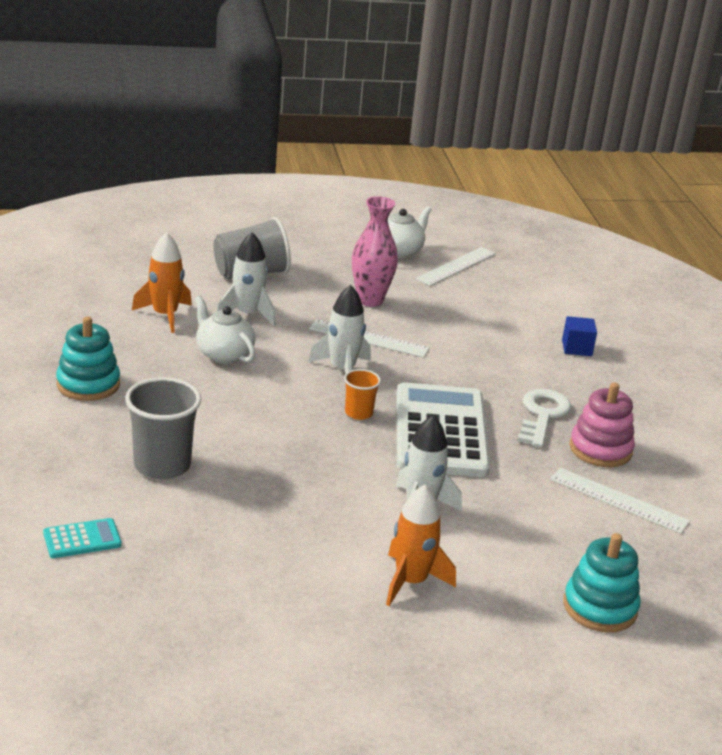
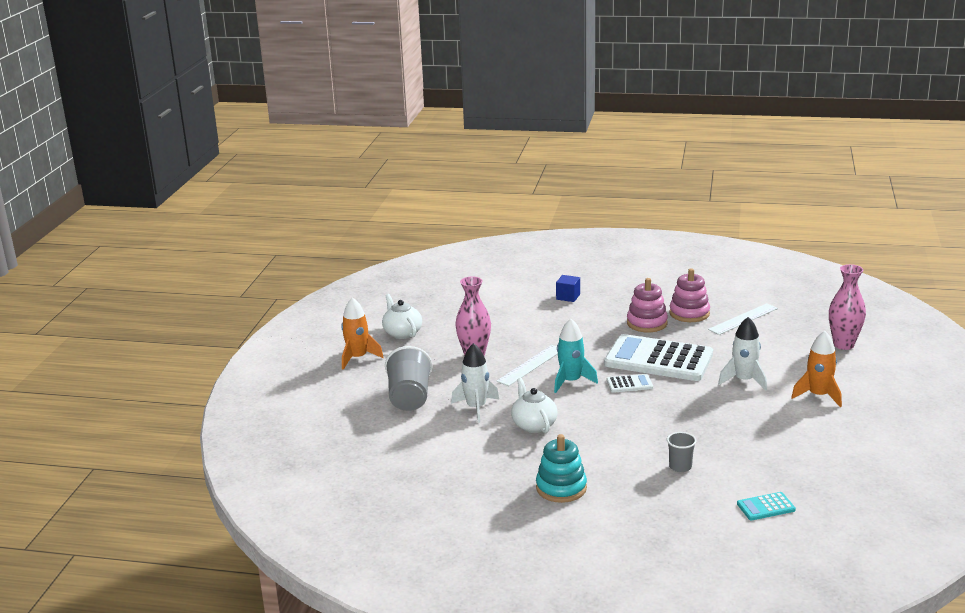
camera: 65 degrees left, 5 degrees down
turquoise calculator [43,518,122,558] -> turquoise calculator turned 105 degrees counterclockwise [737,492,796,521]
grey cup [125,377,201,479] -> grey cup [667,432,696,472], size x0.54
orange rocket [132,232,192,333] -> orange rocket moved to [341,297,384,370]
white teapot [195,296,256,364] -> white teapot turned 90 degrees clockwise [511,378,558,433]
white rocket [308,285,371,374] -> turquoise rocket [554,318,598,393]
orange cup [344,369,381,420] -> white calculator [607,374,653,393]
white ruler [415,247,496,286] -> none
white key [517,389,571,447] -> pink stacking toy [627,278,668,332]
turquoise stacking toy [563,533,640,632] -> pink vase [829,264,866,350]

